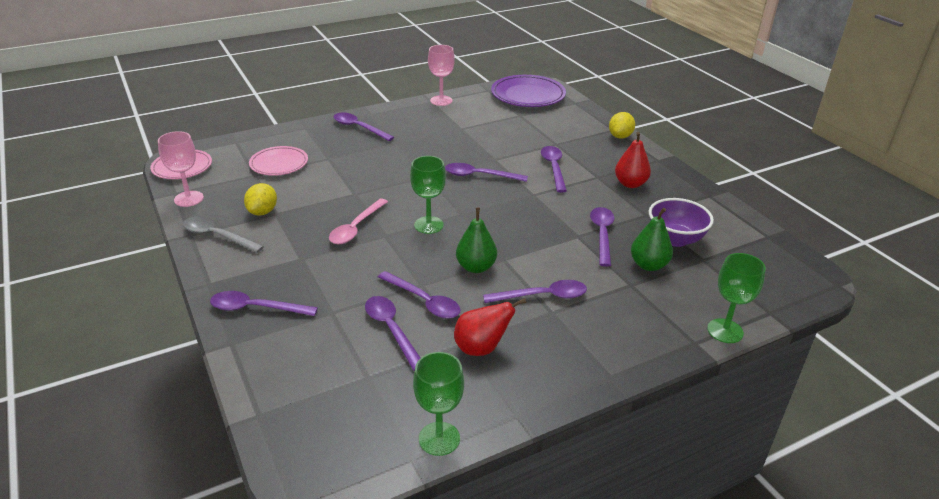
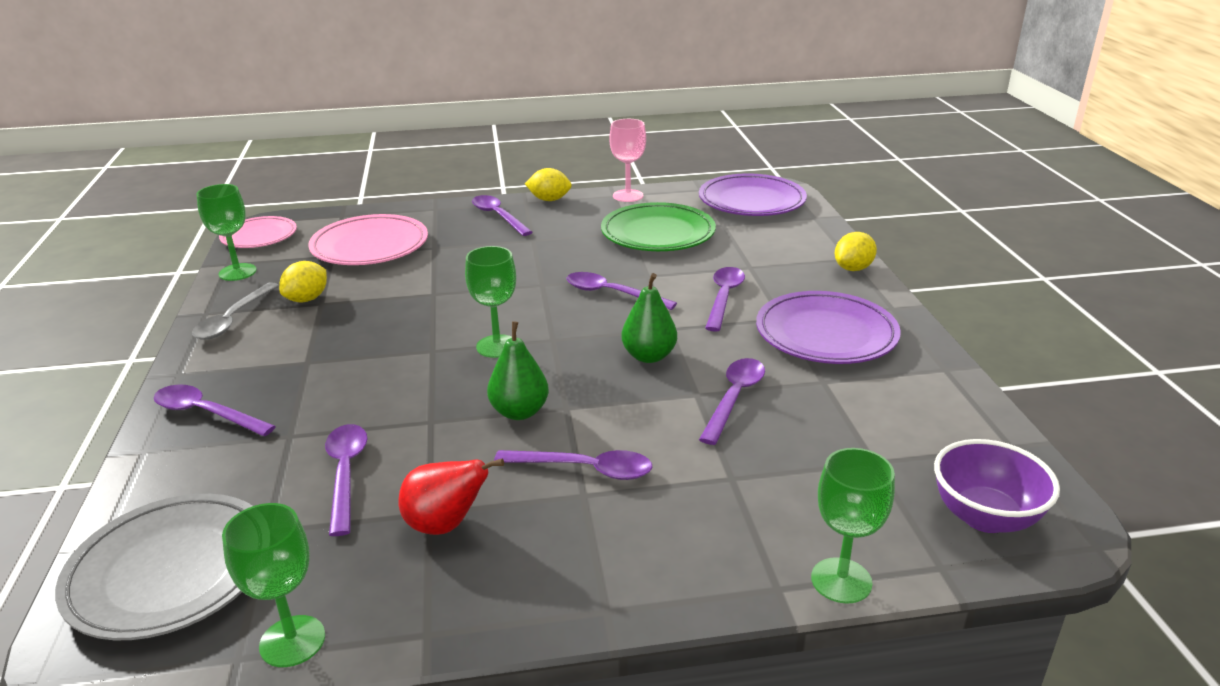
camera: 20 degrees right, 5 degrees down
pink goblet [158,131,204,207] -> green goblet [196,184,257,281]
grey spoon [183,217,264,253] -> grey spoon turned 120 degrees counterclockwise [192,282,279,340]
pink plate [249,146,308,176] -> pink plate [308,214,428,265], size x1.54
pink spoon [329,199,388,244] -> none
purple spoon [378,271,461,319] -> none
red pear [615,132,651,188] -> purple plate [756,291,901,364]
green pear [631,208,673,271] -> green pear moved to [621,273,677,363]
purple bowl [649,198,714,247] -> purple bowl moved to [934,439,1060,533]
none -> grey plate [55,494,252,640]
none -> yellow lemon [525,168,572,201]
none -> green plate [601,202,716,251]

